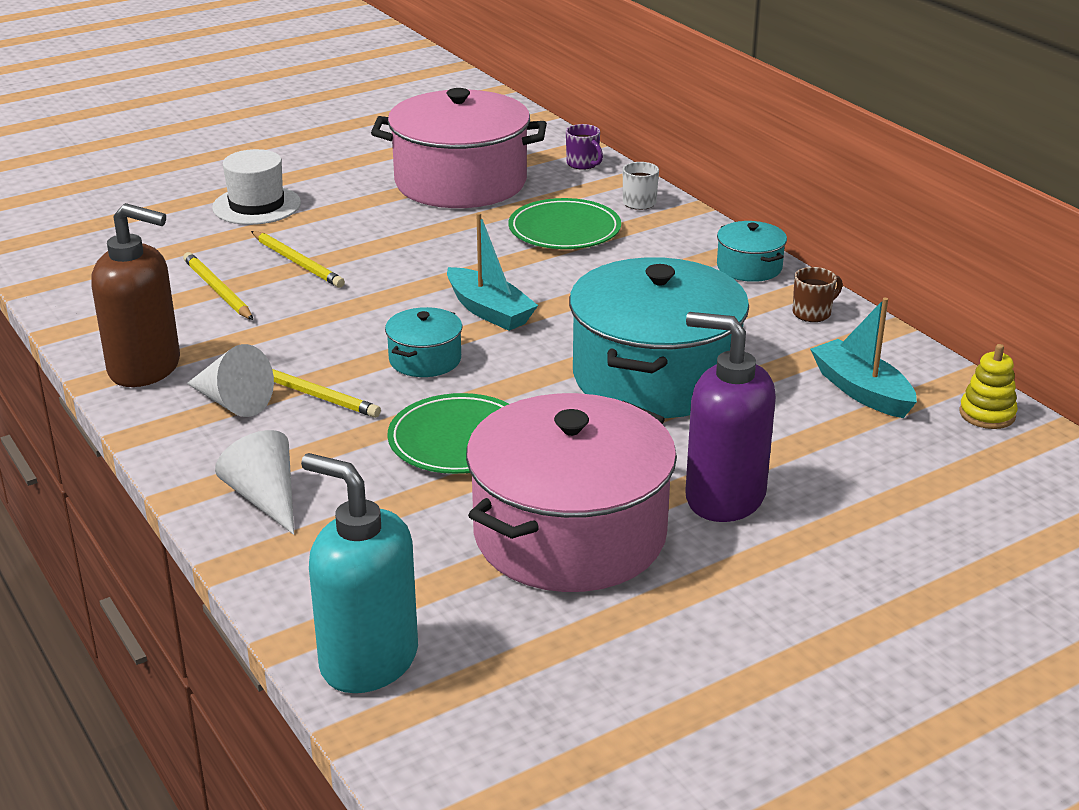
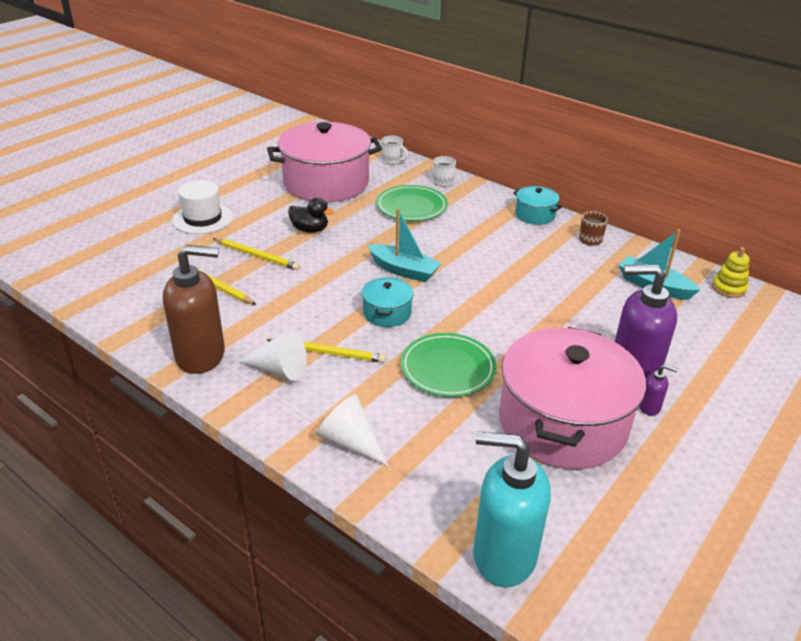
camera: 20 degrees left, 5 degrees up
purple mug [566,124,603,170] -> white mug [381,135,409,165]
turquoise pot [569,257,749,418] -> none
none -> black duck [288,198,334,233]
none -> purple soap dispenser [639,364,678,416]

